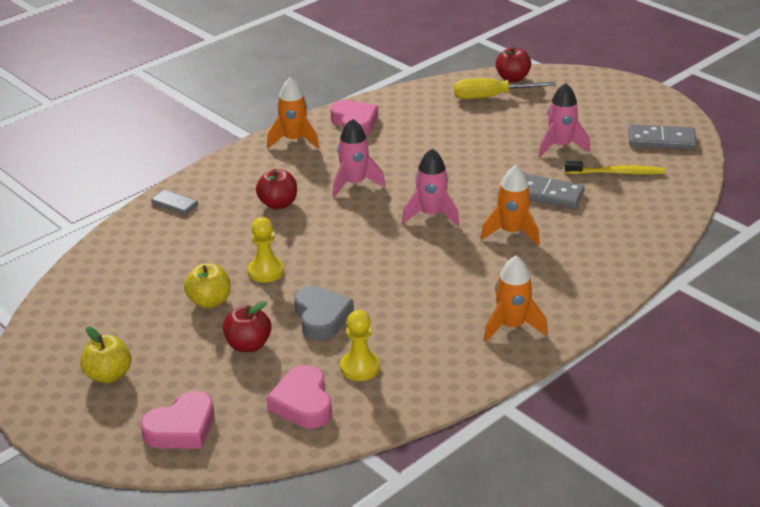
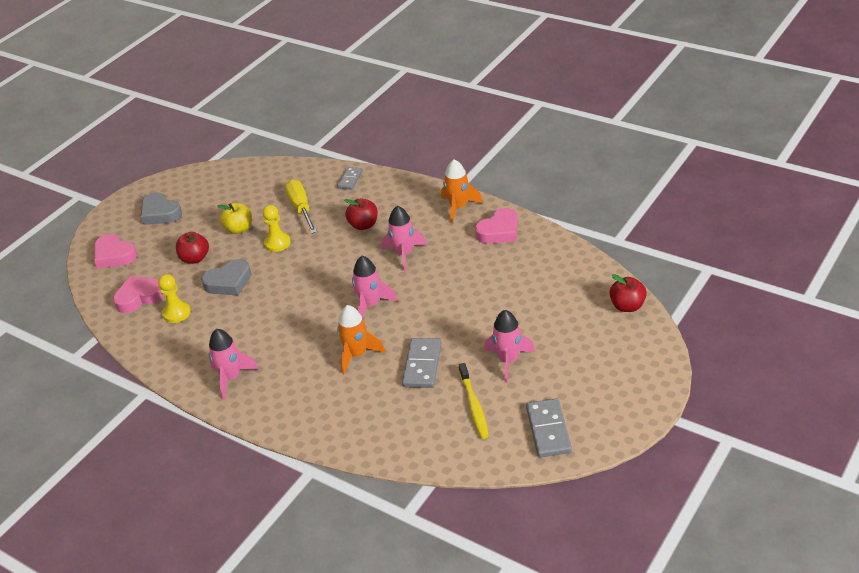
camera: 80 degrees right, 5 degrees up
yellow apple [80,327,131,383] -> grey heart [141,193,182,225]
yellow screwdriver [454,78,556,99] -> yellow screwdriver moved to [285,179,317,234]
orange rocket [484,256,548,342] -> pink rocket [209,329,259,399]

